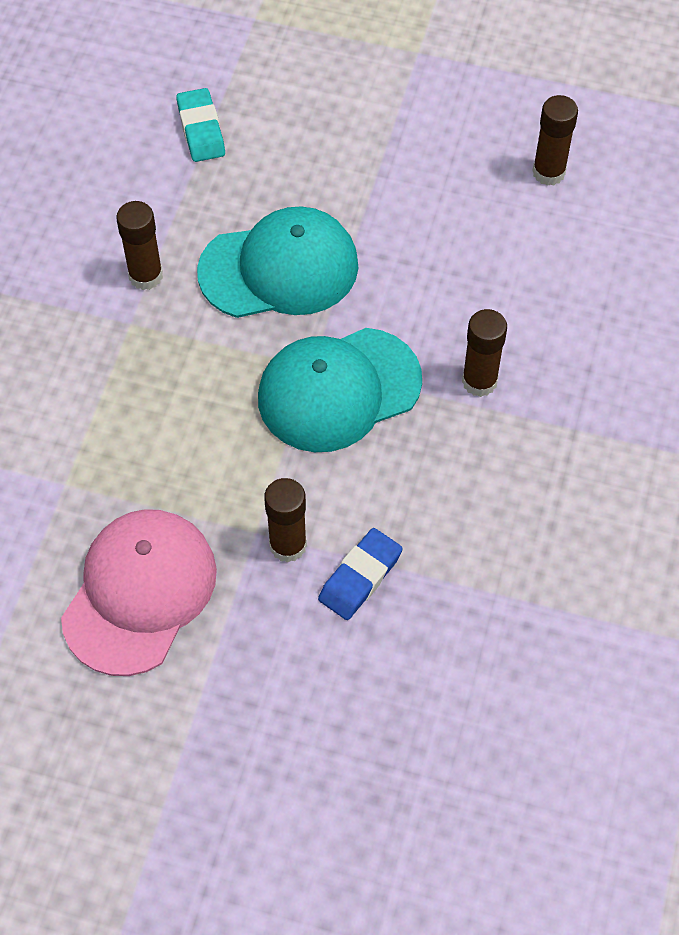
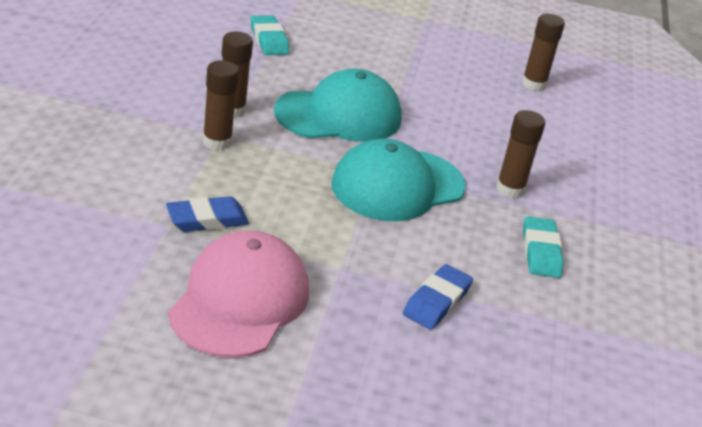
camera: 10 degrees left, 25 degrees down
brown glue stick [264,478,307,562] -> brown glue stick moved to [203,60,239,150]
none -> blue eraser [166,196,249,232]
none -> turquoise eraser [523,216,564,278]

